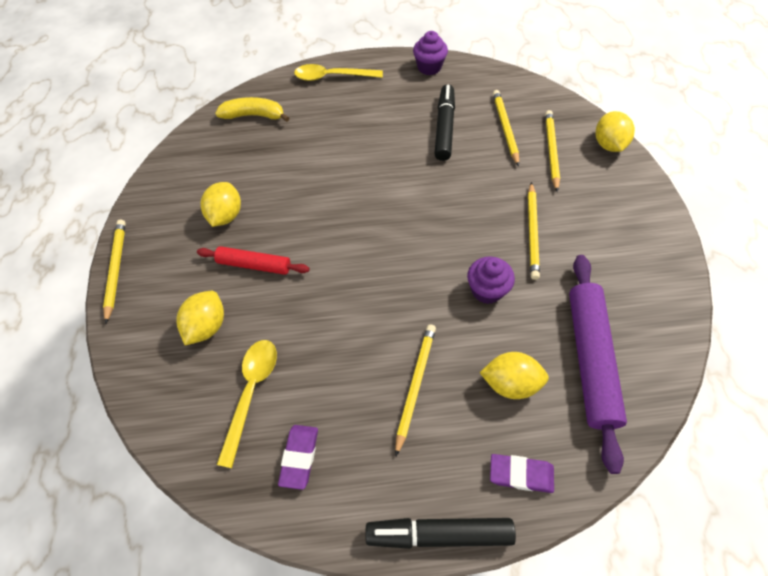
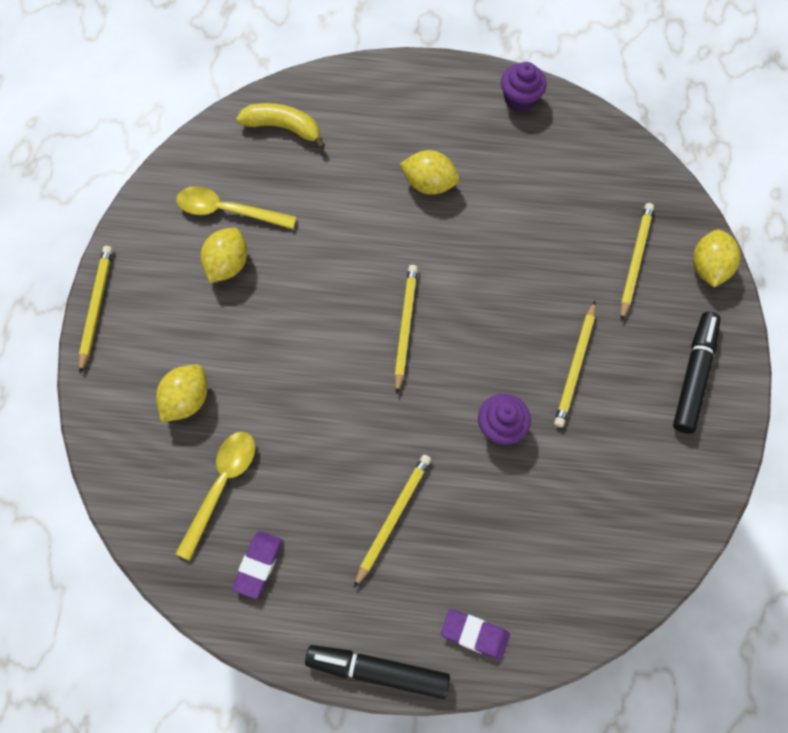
camera: 10 degrees right, 10 degrees up
red rolling pin [197,246,310,275] -> none
yellow spoon [294,64,383,81] -> yellow spoon moved to [176,186,297,229]
black marker [434,84,455,161] -> black marker moved to [673,312,721,433]
yellow lemon [480,352,549,399] -> yellow lemon moved to [400,150,460,195]
yellow pencil [493,90,519,166] -> yellow pencil moved to [394,265,418,394]
purple rolling pin [569,255,627,474] -> none

